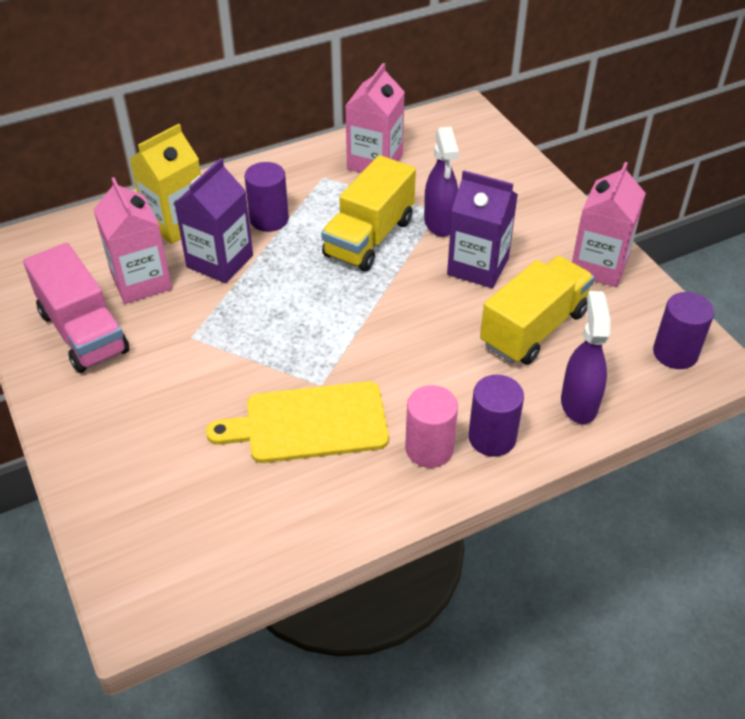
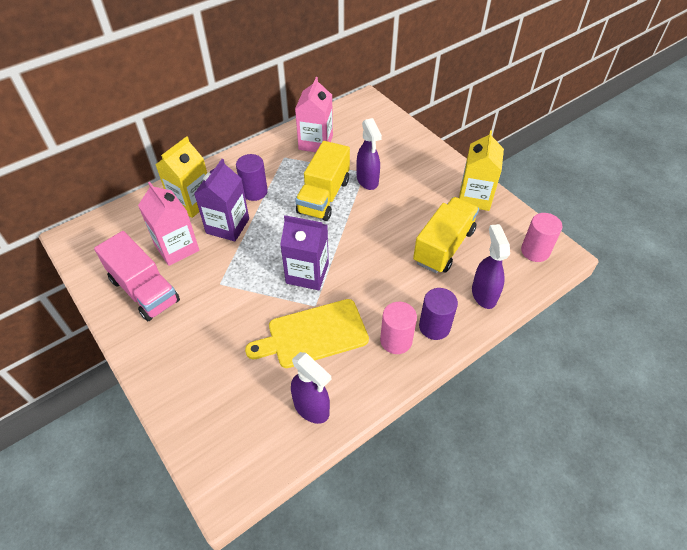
camera: 10 degrees left, 5 degrees up
purple carton [447,170,518,288] -> purple carton moved to [280,215,329,290]
pink carton [572,162,646,287] -> yellow carton [459,130,504,211]
purple cylinder [653,292,714,369] -> pink cylinder [521,213,562,262]
none -> purple spray bottle [291,352,331,424]

